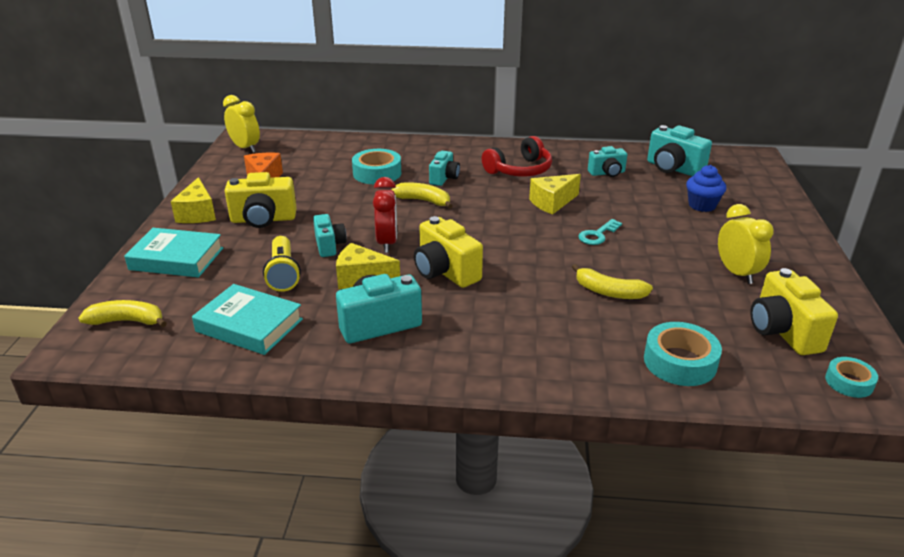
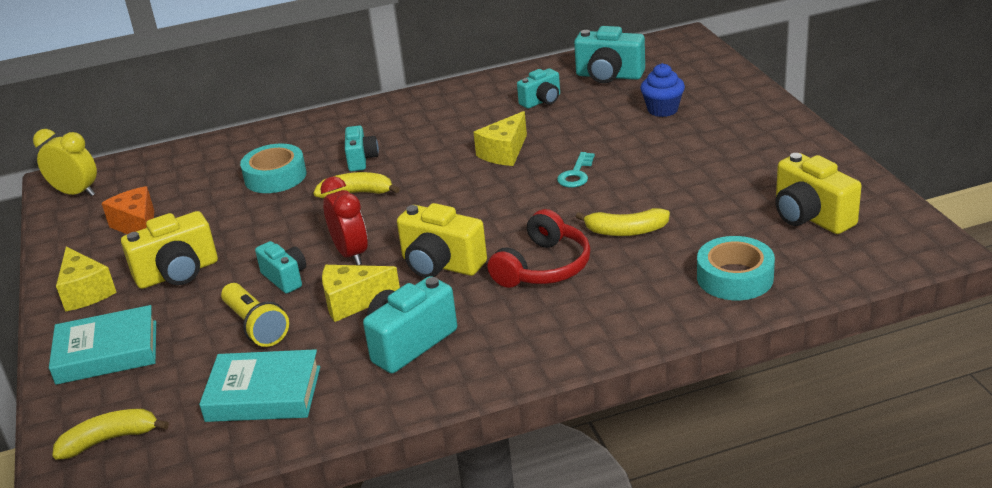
camera: 20 degrees left, 0 degrees up
red headphones [482,136,552,177] -> red headphones moved to [487,209,591,288]
yellow clock [718,204,774,284] -> none
turquoise tape [825,357,878,398] -> none

